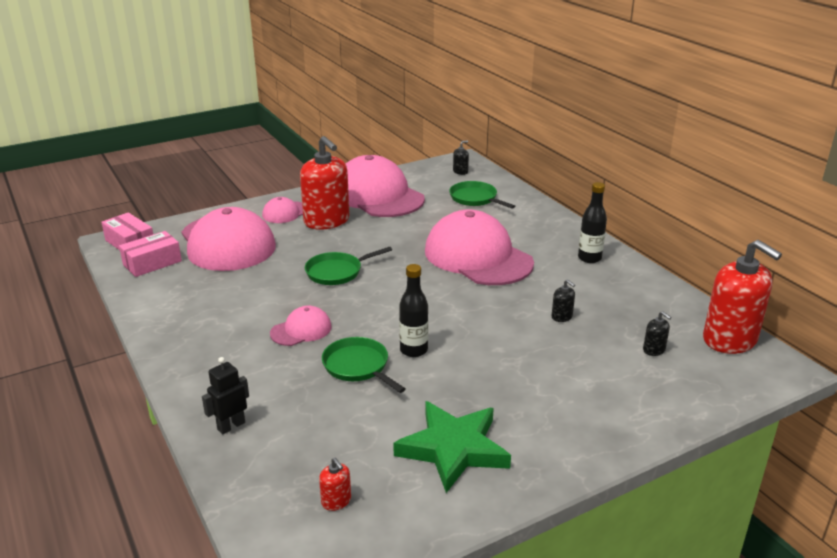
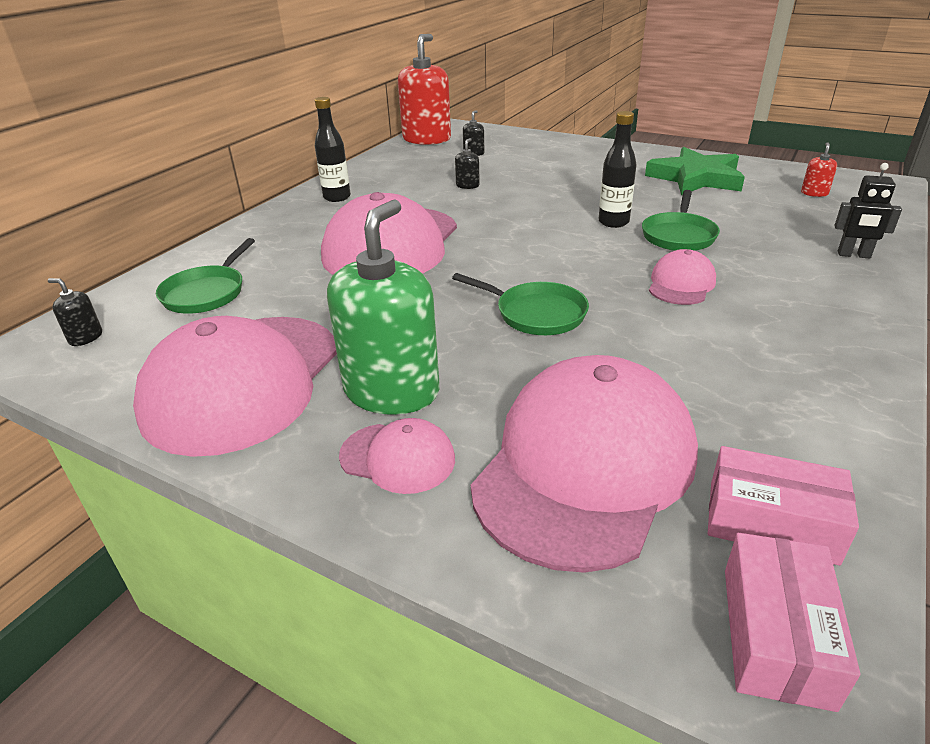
camera: 120 degrees left, 5 degrees up
pink cap [270,306,332,346] -> pink cap turned 90 degrees clockwise [649,249,716,305]
red soap dispenser [300,136,350,230] -> green soap dispenser [327,200,440,415]

